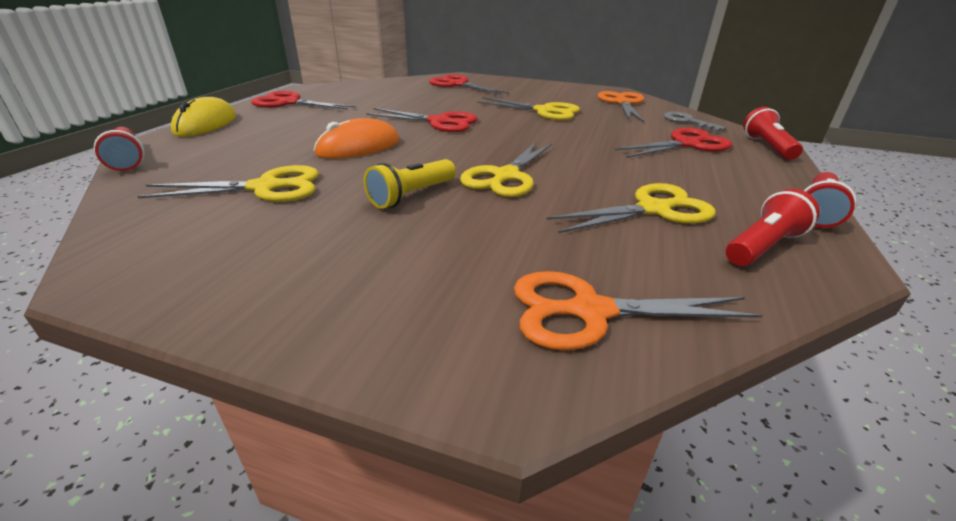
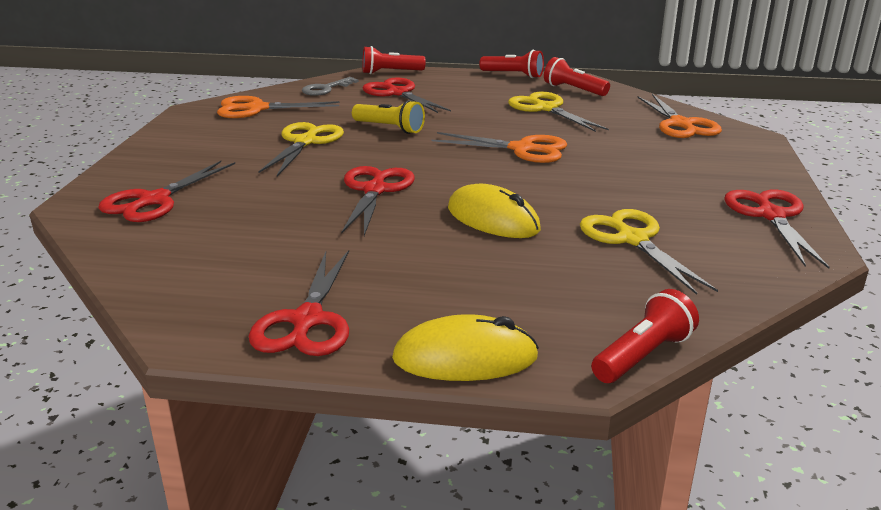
camera: 100 degrees left, 5 degrees down
orange mouse [314,118,400,159] -> yellow mouse [448,184,541,238]
yellow flashlight [364,159,456,209] -> yellow flashlight moved to [352,100,425,134]
yellow scissors [460,142,552,197] -> orange scissors [432,132,567,163]
none -> red scissors [724,189,830,269]

